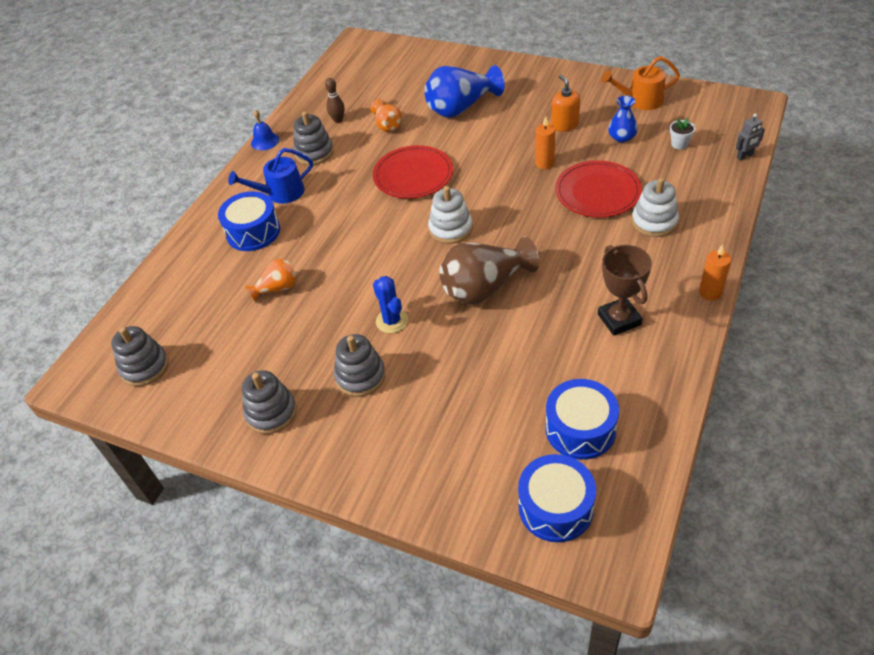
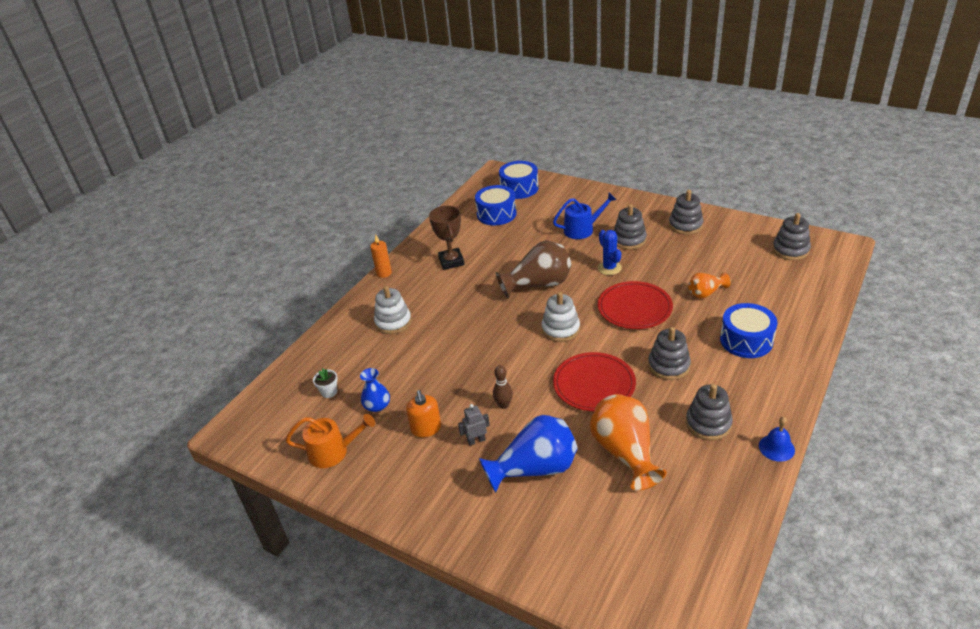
camera: 175 degrees left, 10 degrees down
blue watering can [228,148,313,204] -> blue watering can moved to [553,193,617,239]
brown bowling pin [325,78,345,123] -> brown bowling pin moved to [493,365,513,409]
orange vase [371,99,402,132] -> orange vase [590,394,667,491], size x1.84
orange candle [535,116,555,169] -> none
red plate [555,160,642,218] -> red plate moved to [598,281,673,329]
grey robot [736,113,765,161] -> grey robot moved to [458,404,490,446]
none -> grey stacking toy [648,327,691,380]

